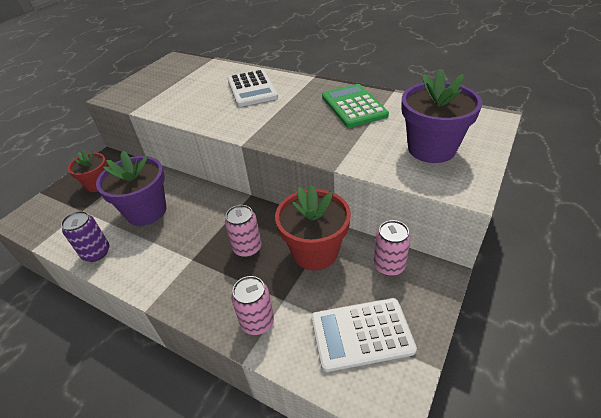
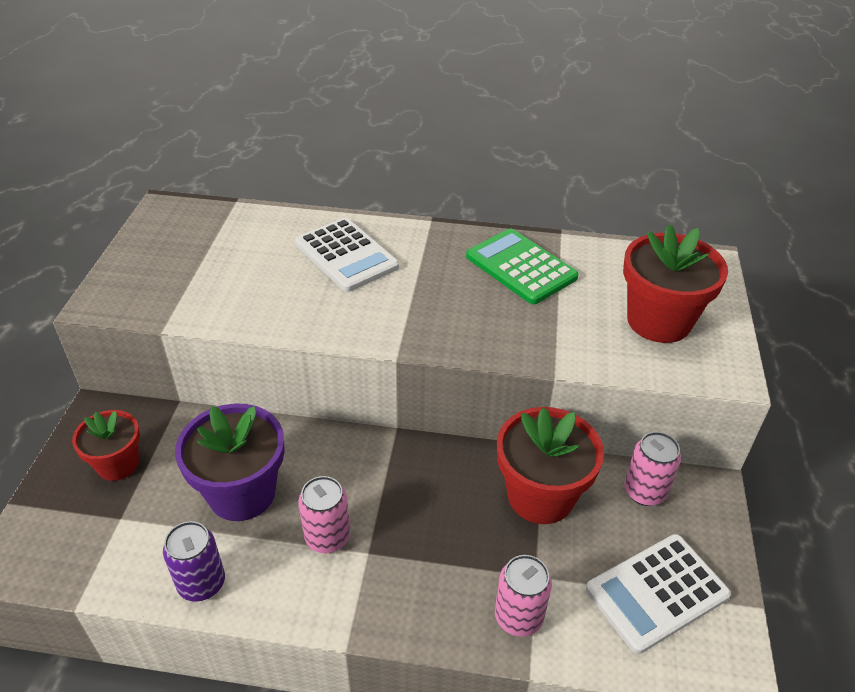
camera: 25 degrees left, 0 degrees up
pink can [225,205,262,257] -> pink can moved to [298,476,350,553]
purple flower pot [401,69,482,163] -> red flower pot [623,224,728,343]

